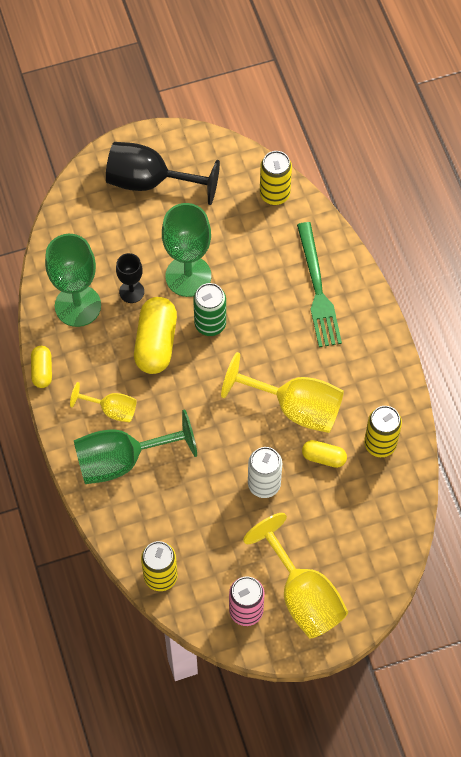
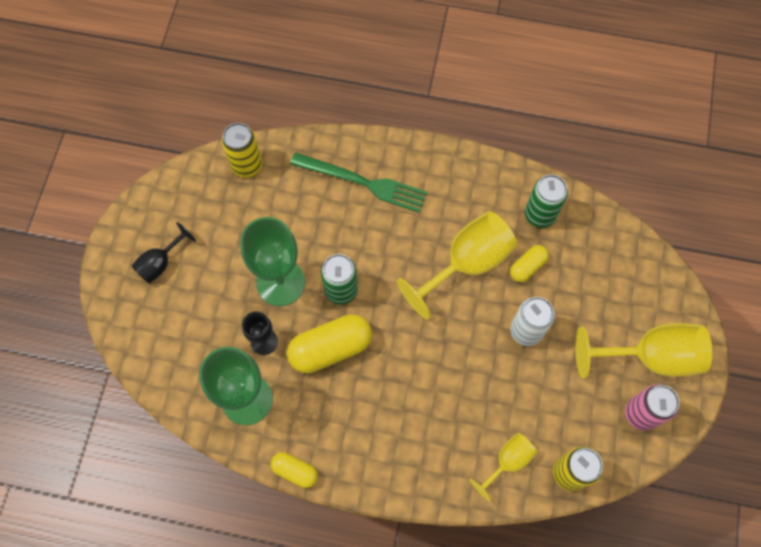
camera: 60 degrees left, 5 degrees up
yellow goblet [70,382,136,422] -> yellow goblet moved to [469,433,537,501]
green goblet [74,409,197,484] -> none
black goblet [106,142,220,205] -> black goblet [131,222,196,284], size x0.54
yellow capsule [134,297,177,374] -> yellow capsule turned 60 degrees counterclockwise [287,314,372,373]
yellow can [364,406,402,457] -> green can [525,175,568,228]

